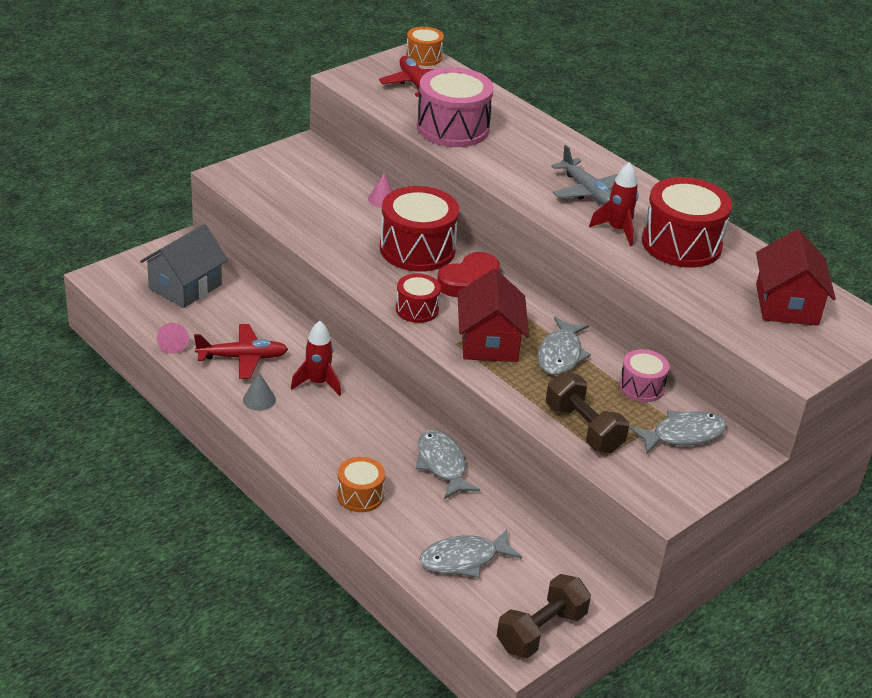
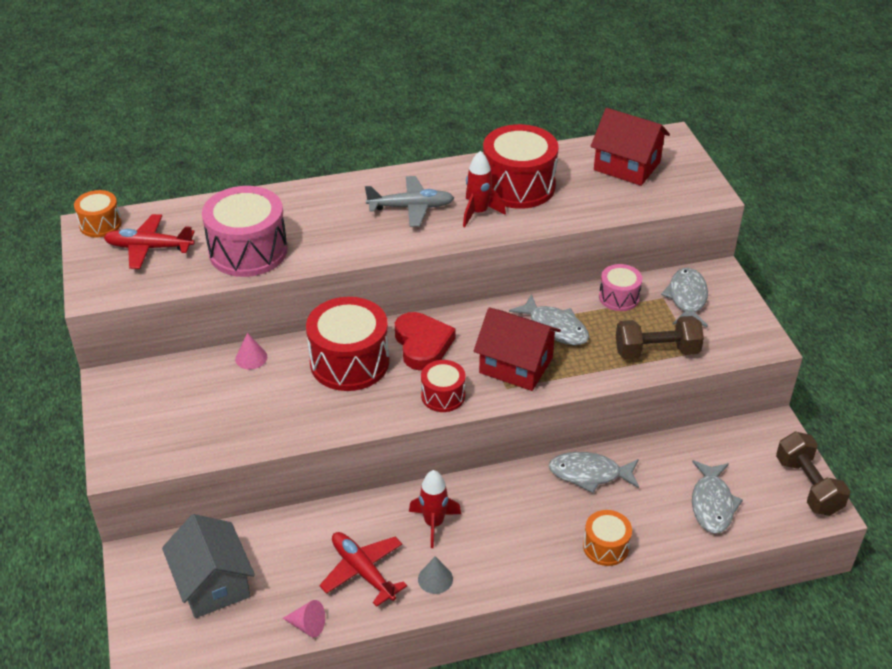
camera: 60 degrees left, 5 degrees up
red plane [194,324,288,379] -> red plane turned 60 degrees counterclockwise [319,532,407,607]

